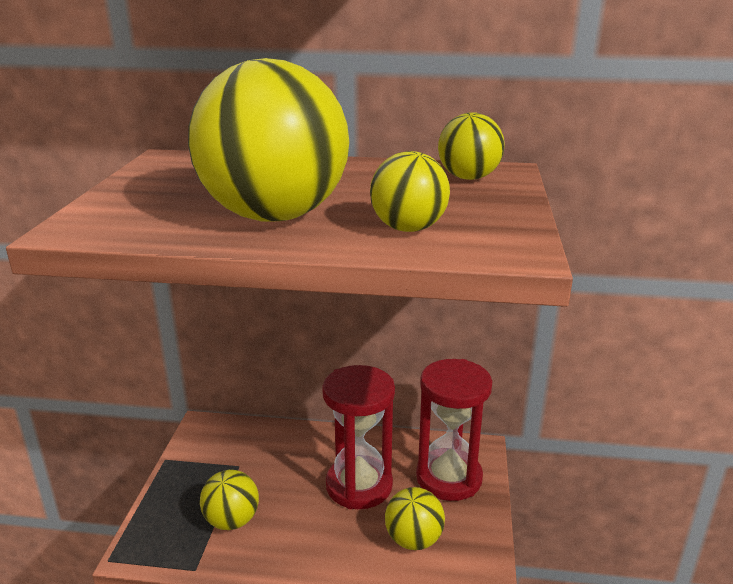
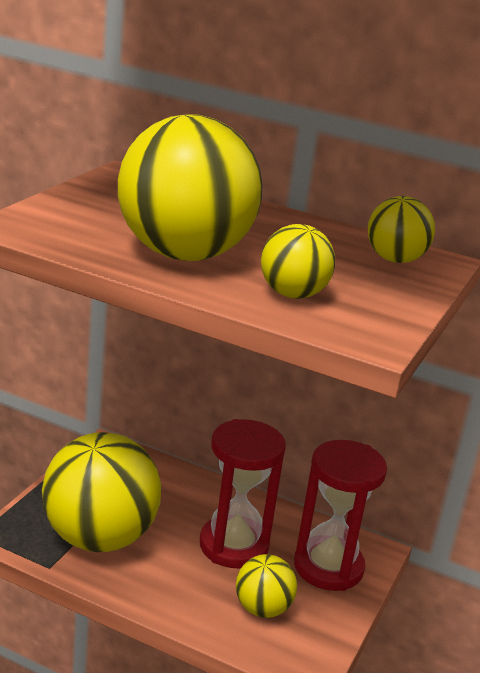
camera: 15 degrees right, 0 degrees up
yellow ball [200,470,259,530] -> yellow ball [42,432,161,552], size x2.02

